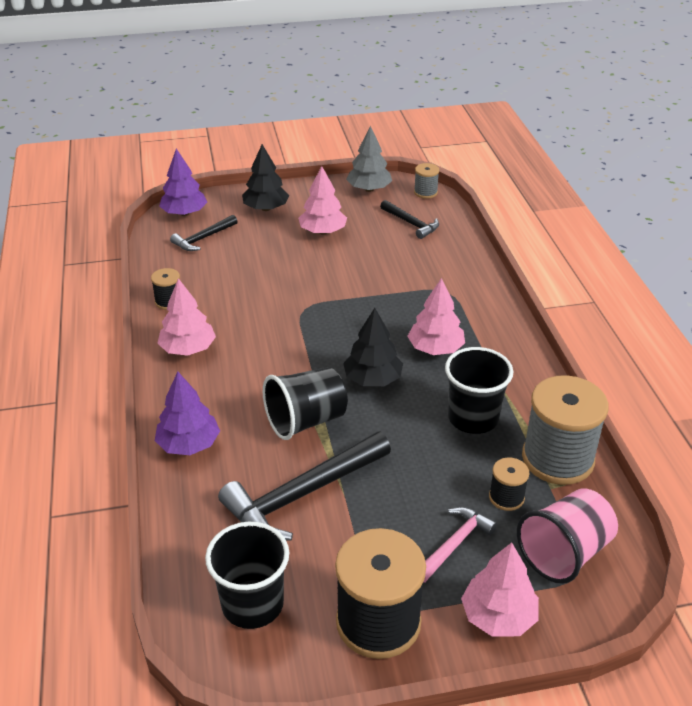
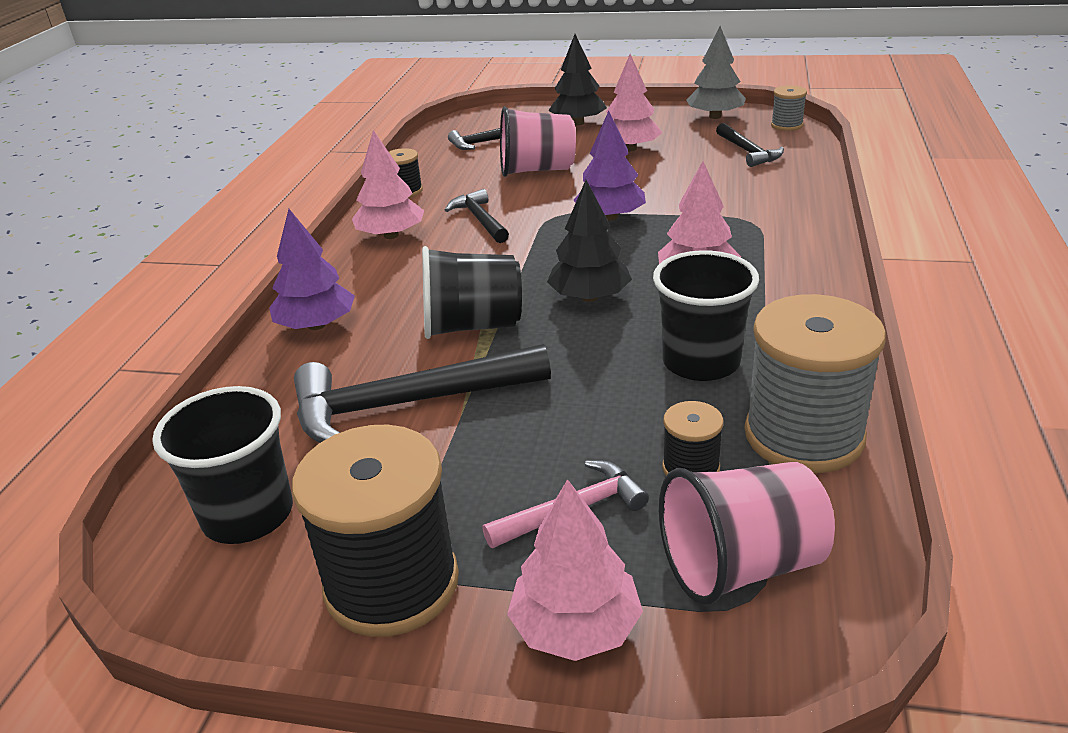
camera: 25 degrees right, 5 degrees down
purple tree [159,148,207,216] -> purple tree moved to [573,111,646,221]
none -> black hammer [445,189,509,243]
none -> pink cup [500,106,576,177]

